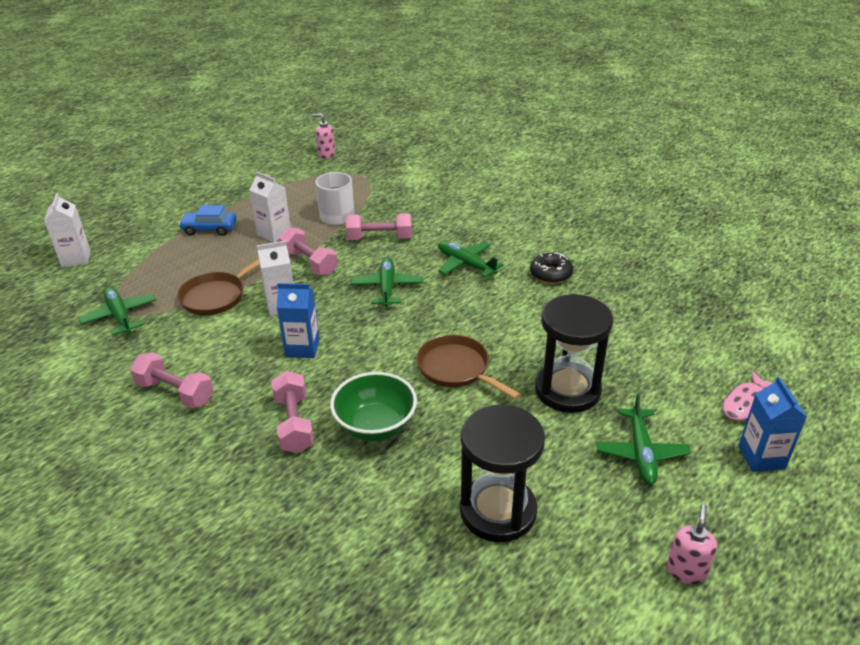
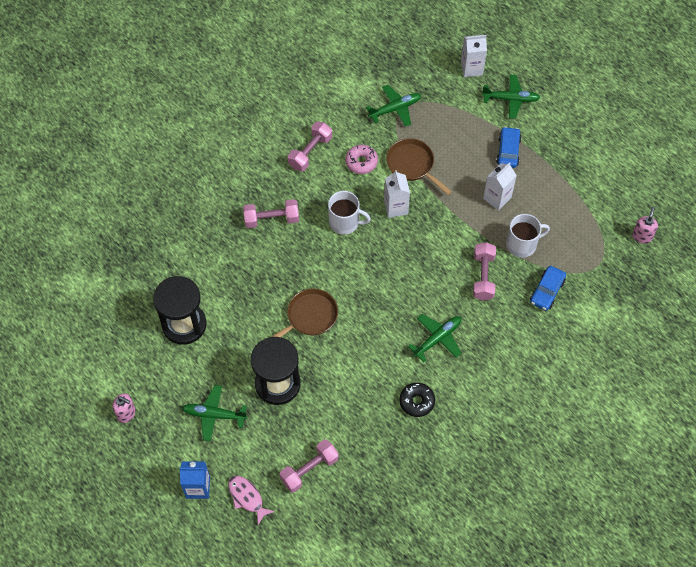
camera: 95 degrees right, 25 degrees up
blue carton [277,283,320,358] -> white mug [328,191,371,235]
pink dumbbell [279,227,338,276] -> pink dumbbell moved to [279,439,339,492]
green bowl [330,372,417,441] -> none
green plane [351,257,423,307] -> green plane moved to [482,75,540,119]
none -> pink donut [345,145,378,174]
none -> blue car [530,266,566,311]

